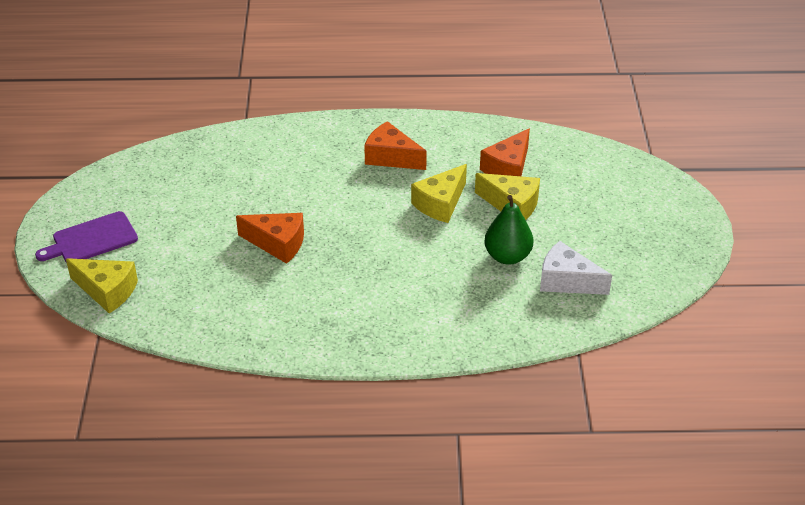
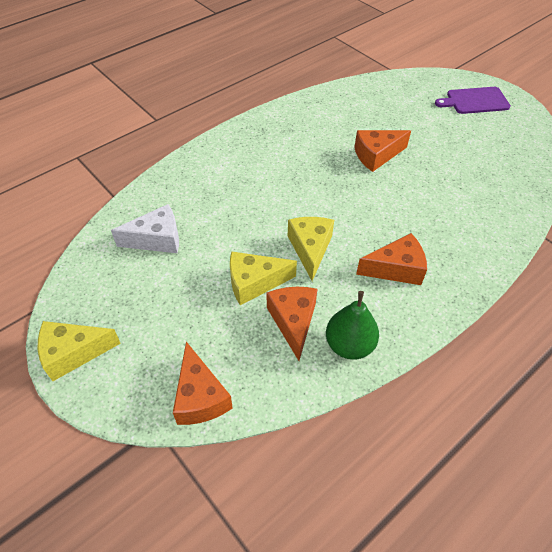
camera: 140 degrees right, 10 degrees up
purple cutting board [35,211,138,263] -> purple cutting board turned 120 degrees counterclockwise [435,87,511,114]
yellow cheese [66,258,138,314] -> yellow cheese moved to [38,321,121,381]
green pear [484,195,534,265] -> green pear moved to [326,291,379,360]
none -> orange cheese [173,342,233,425]

